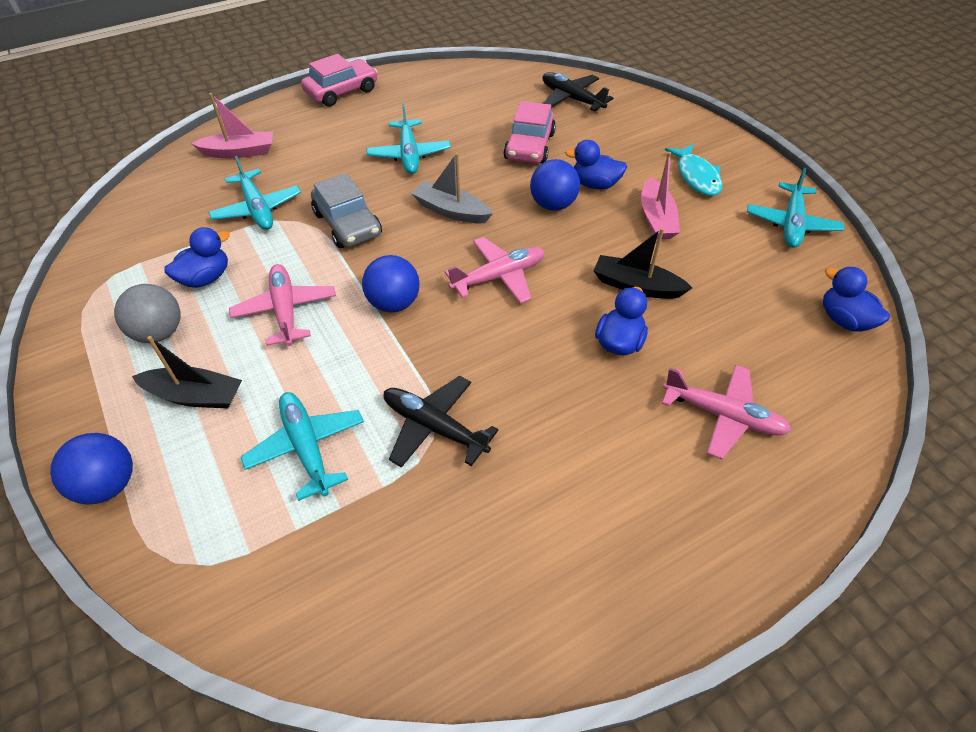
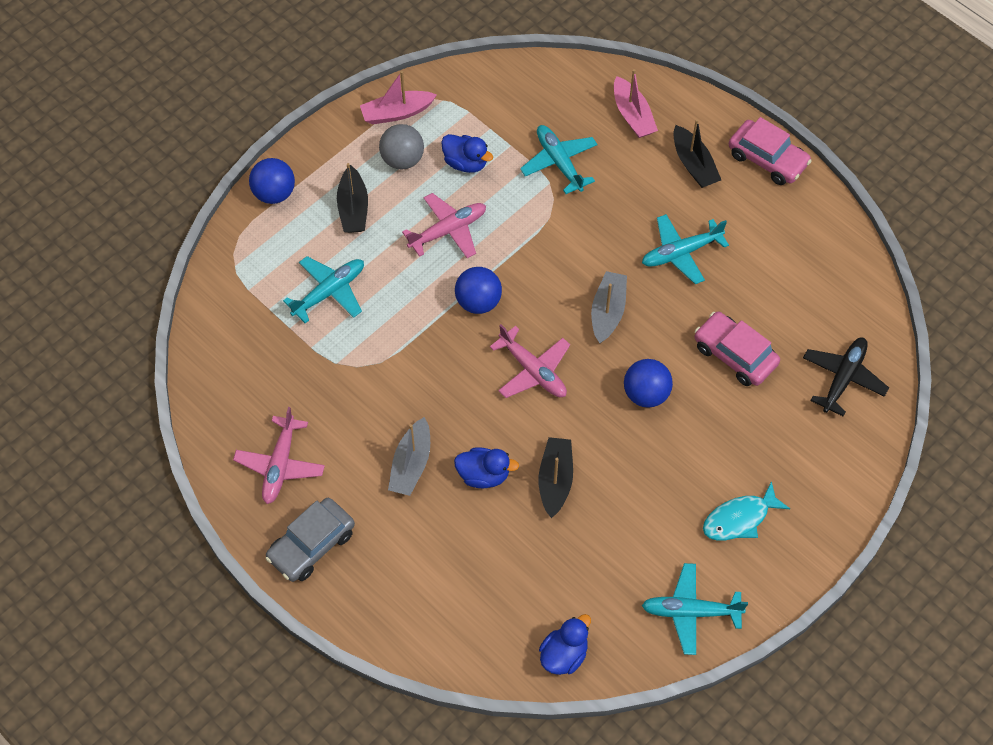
camera: 75 degrees right, 10 degrees up
turquoise plane [208,156,301,230] -> turquoise plane turned 105 degrees clockwise [520,125,598,194]
grey car [311,173,382,248] -> grey car moved to [265,498,355,582]
black plane [384,376,499,468] -> none
pink car [503,101,556,164] -> pink car turned 45 degrees clockwise [695,312,780,386]
blue duck [565,140,627,189] -> none
pink boat [641,152,680,240] -> pink boat moved to [360,71,437,125]
pink plane [662,365,791,459] -> pink plane moved to [233,407,325,504]
none -> grey boat [388,417,430,496]
none -> black boat [673,119,721,188]

